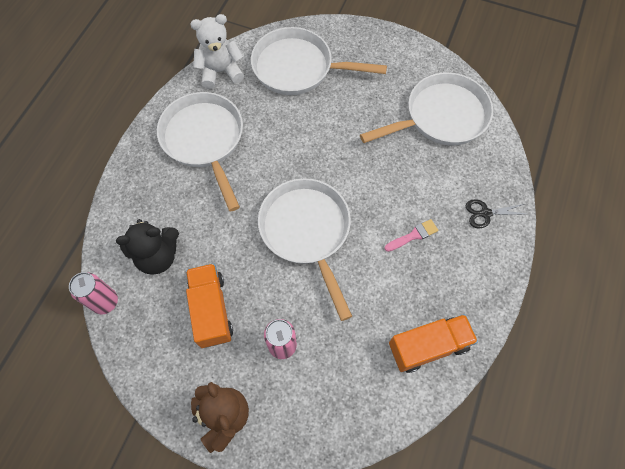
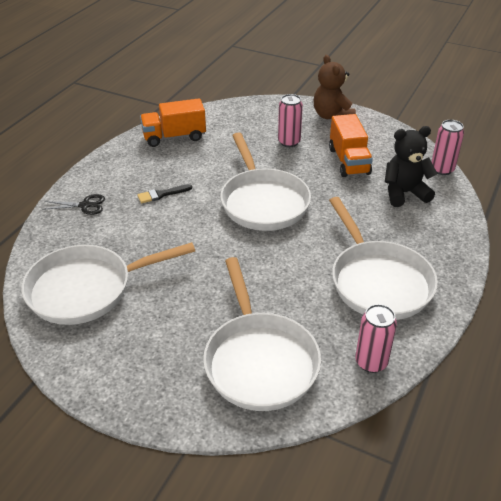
camera: 175 degrees left, 25 degrees down
white teddy bear [190,14,244,89] -> pink can [355,304,397,373]
white pan [251,27,387,95] -> white pan turned 60 degrees clockwise [203,257,321,411]
pink brush [385,219,438,252] -> black brush [137,184,192,203]

